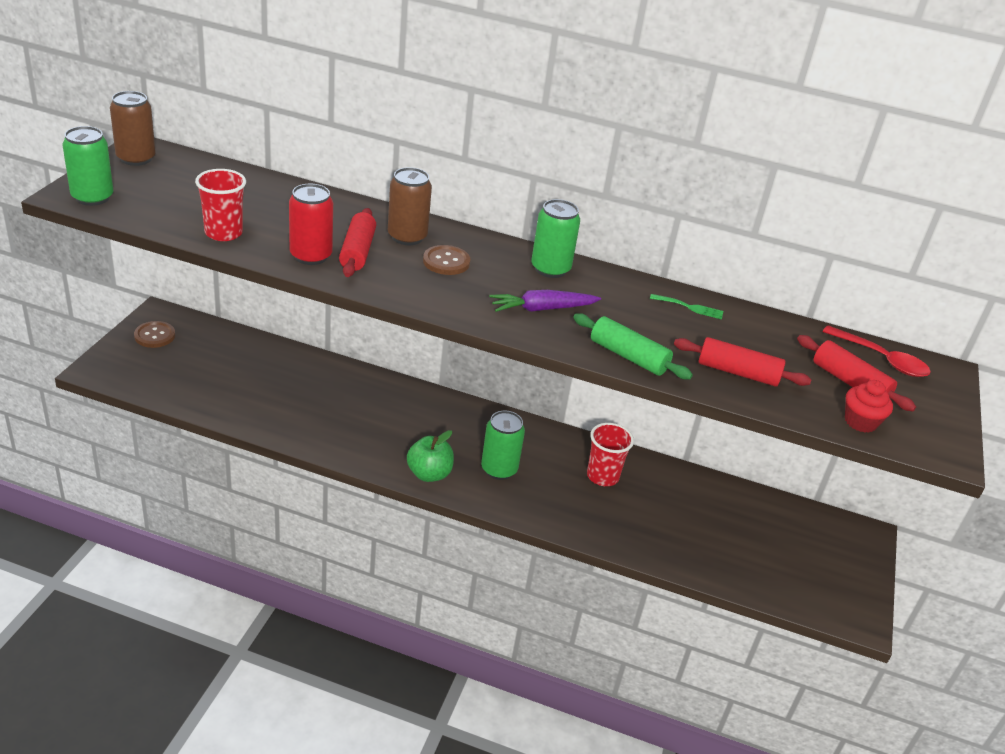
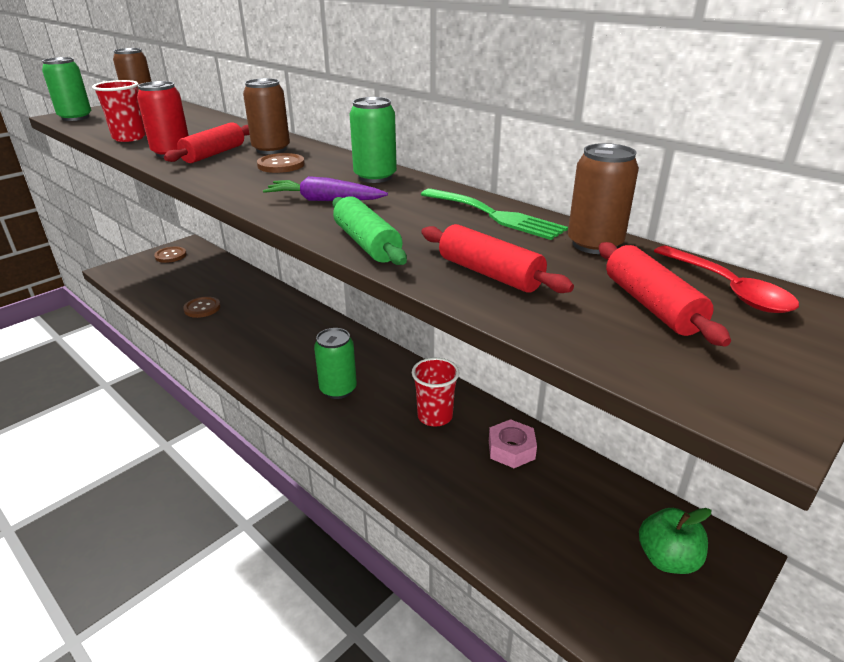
camera: 30 degrees right, 5 degrees down
green apple [407,430,454,482] -> green apple moved to [639,508,711,574]
green fork [650,294,723,319] -> green fork [421,189,568,240], size x1.86
red cupcake [845,380,893,433] -> none
none -> brown button [183,296,221,318]
none -> pink nut [489,419,537,468]
none -> brown can [568,143,639,254]

